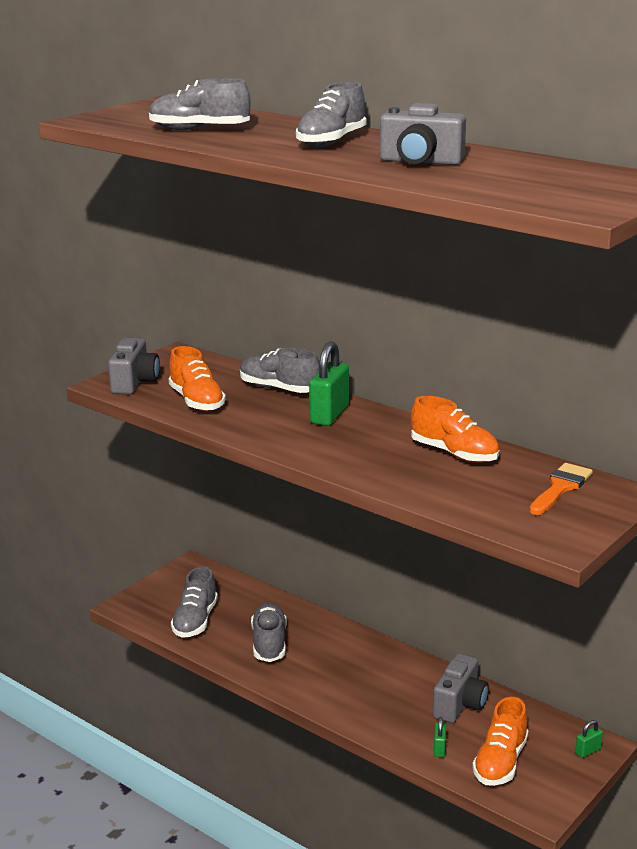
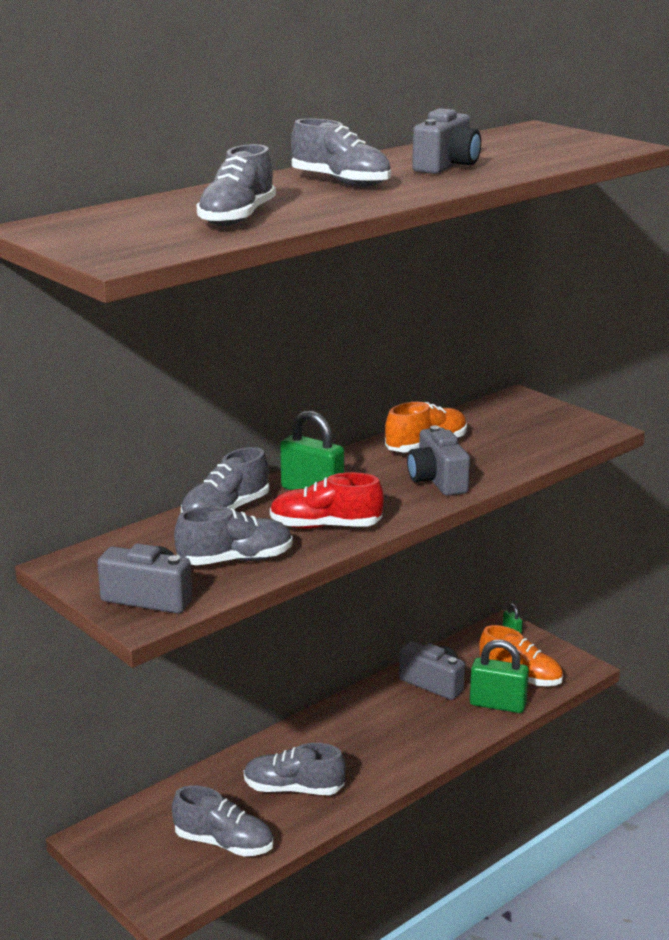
camera: 80 degrees left, 0 degrees up
orange shoe [169,346,226,411] -> grey shoe [174,506,293,565]
green padlock [434,717,446,757] -> green padlock [470,640,529,713], size x2.13
orange brush [529,463,593,515] -> none
none -> red shoe [270,472,384,529]
none -> grey camera [407,425,470,496]

